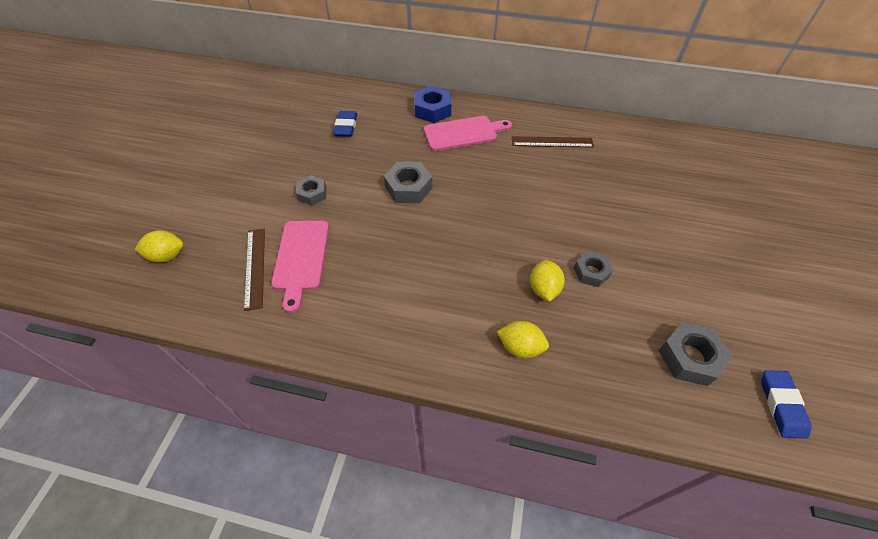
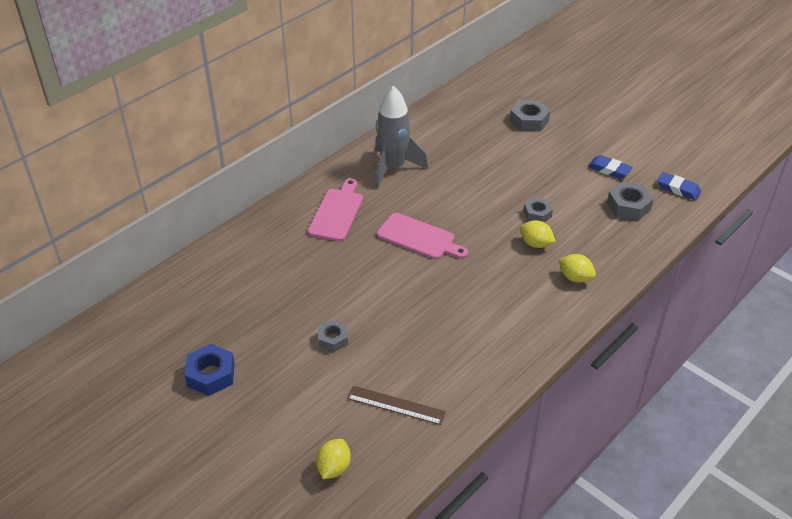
camera: 60 degrees left, 10 degrees down
pink cutting board [271,221,329,313] -> pink cutting board moved to [377,213,468,259]
blue eraser [333,111,357,137] -> blue eraser moved to [588,155,633,179]
grey nut [384,162,432,203] -> grey nut moved to [510,100,550,132]
blue nut [414,86,451,123] -> blue nut moved to [184,344,235,396]
yellow lemon [497,321,549,358] -> yellow lemon turned 75 degrees clockwise [558,254,596,283]
brown ruler [512,136,594,148] -> grey rocket [375,86,428,188]

